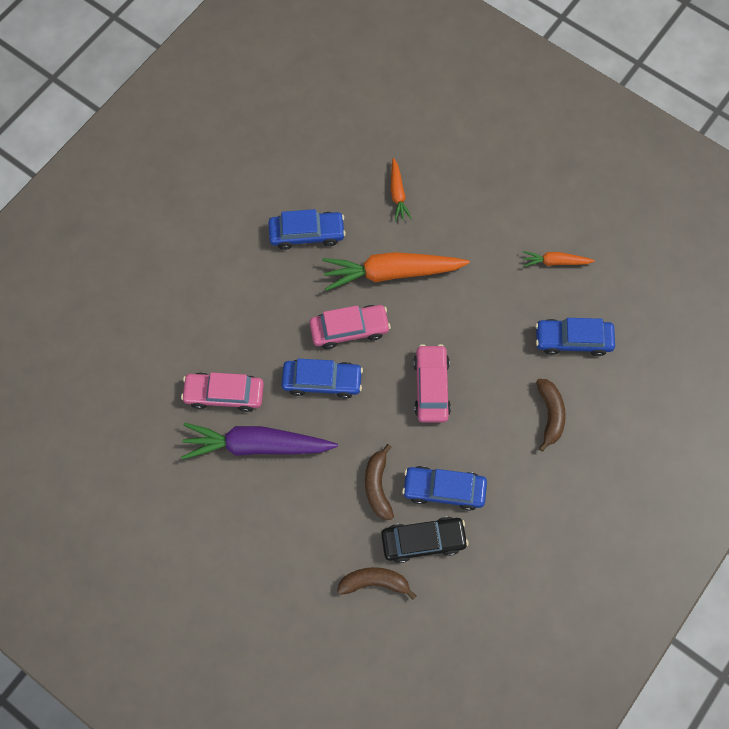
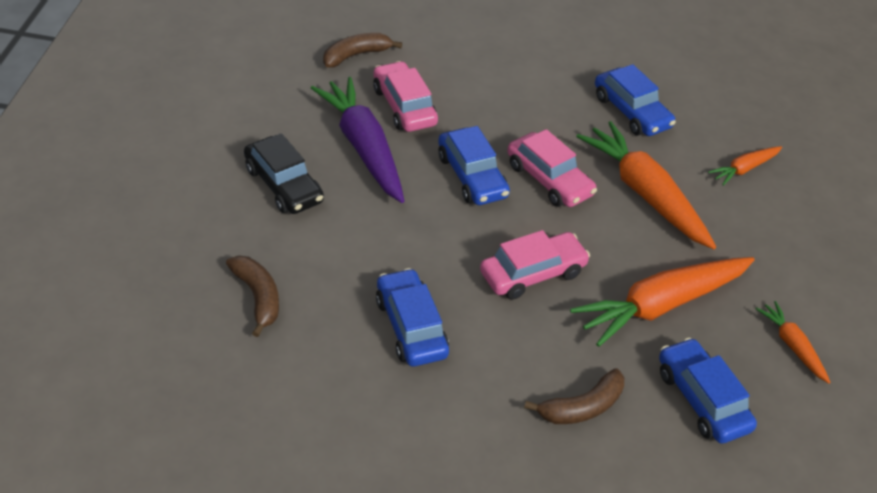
camera: 60 degrees right, 25 degrees down
brown banana [365,444,394,520] -> brown banana moved to [323,33,402,68]
black car [381,517,468,563] -> black car moved to [244,133,324,214]
none -> orange carrot [570,257,755,347]

